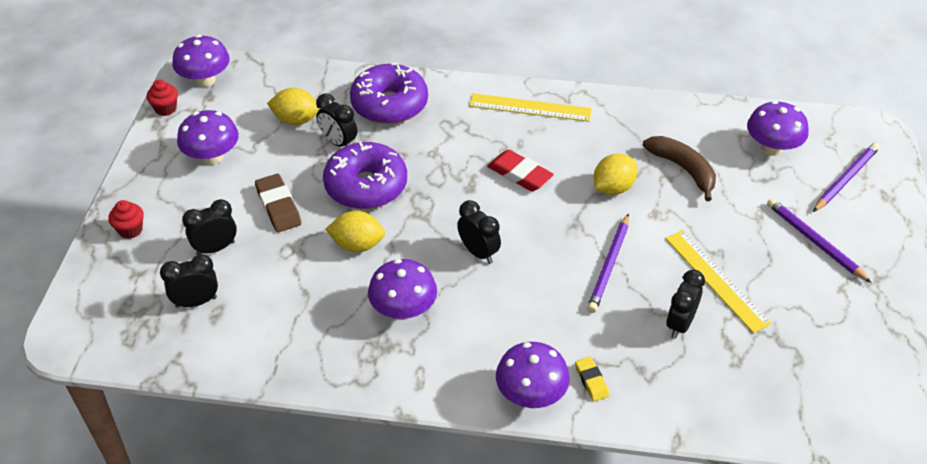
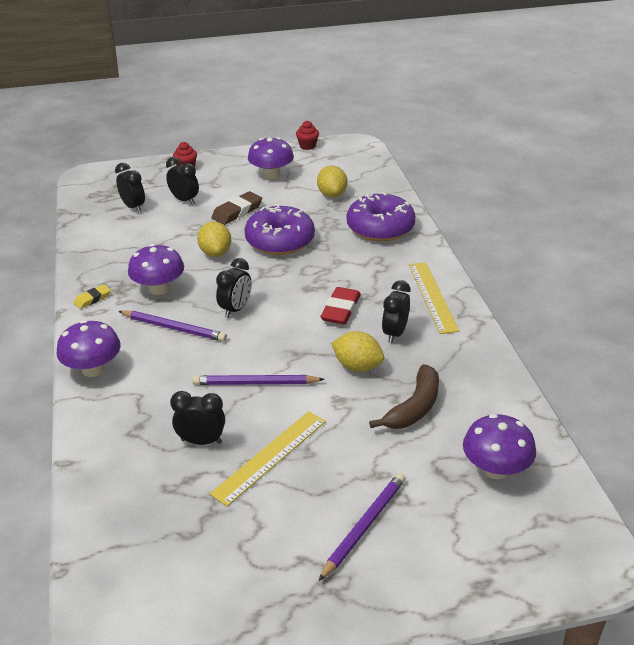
camera: 70 degrees right, 10 degrees down
purple mushroom [172,35,230,87] -> none
black clock [316,93,357,147] -> black clock moved to [382,280,410,343]
yellow eraser [575,357,609,401] -> yellow eraser moved to [74,284,111,309]
purple pencil [813,142,880,212] -> purple pencil moved to [118,311,227,342]

